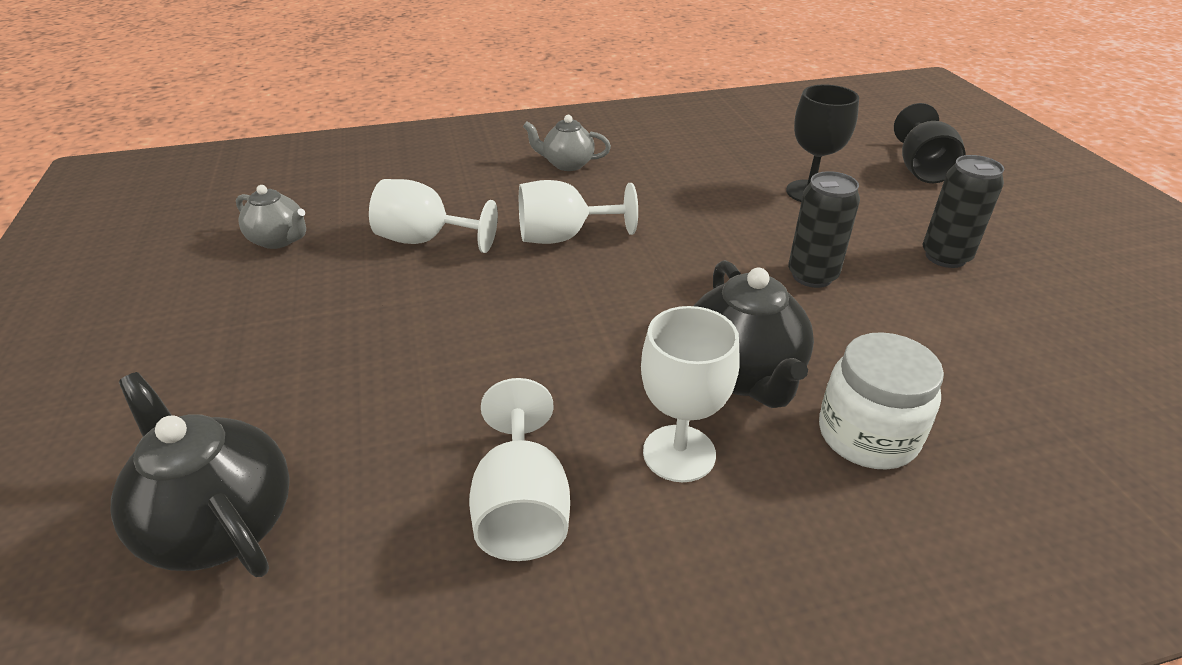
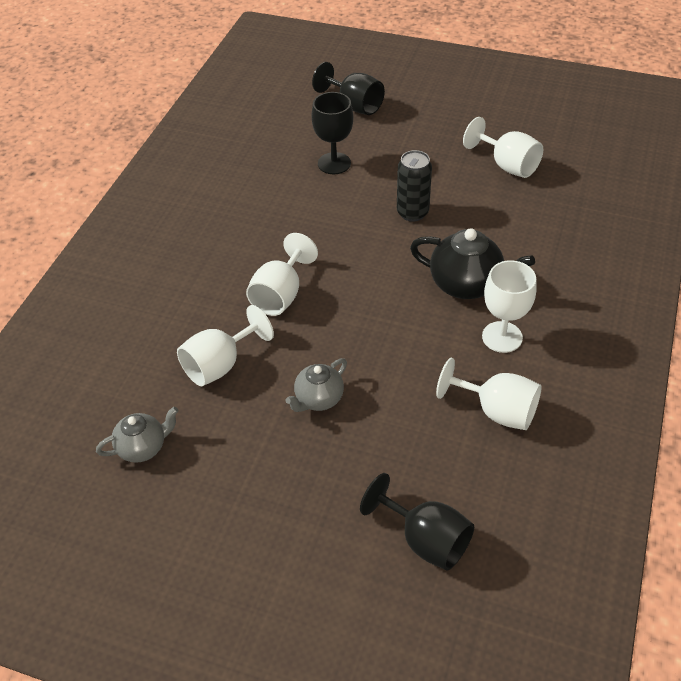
camera: 55 degrees left, 10 degrees up
black teapot [110,372,290,577] -> black goblet [360,473,474,571]
grey teapot [523,115,611,171] -> grey teapot moved to [285,358,347,412]
white jar [819,332,944,470] -> none
black can [923,155,1004,268] -> none
none -> white goblet [463,117,543,178]

